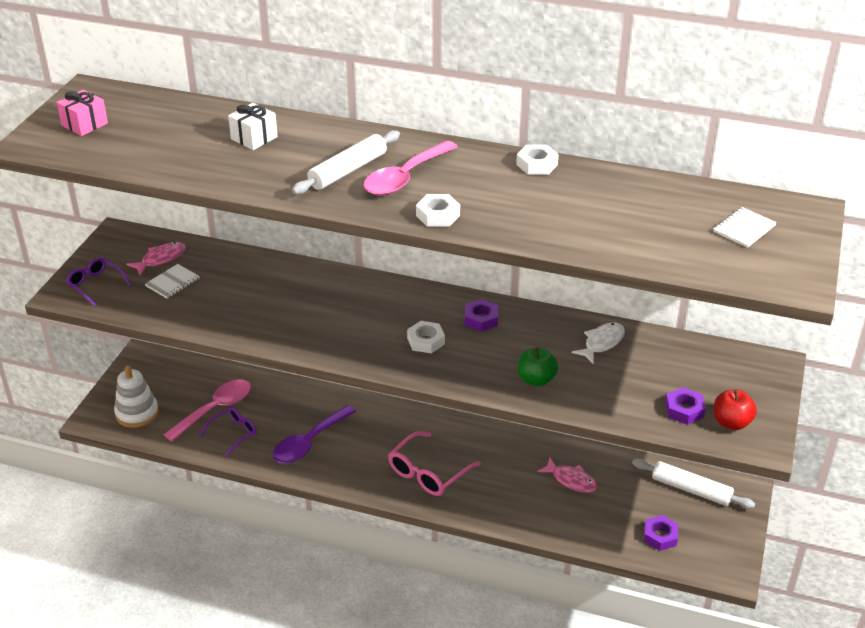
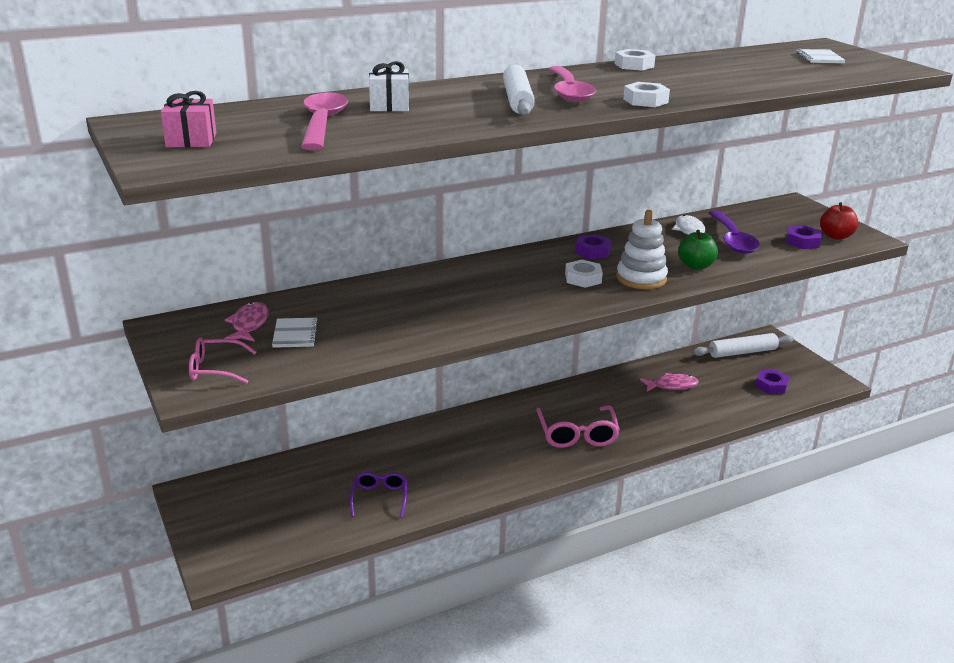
camera: 45 degrees left, 10 degrees down
purple glasses [66,258,131,306] -> pink glasses [189,337,256,384]
white stacking toy [114,366,159,428] -> white stacking toy moved to [616,210,668,289]
pink spoon [164,379,251,442] -> pink spoon moved to [301,92,348,150]
purple spoon [272,405,356,464] -> purple spoon moved to [709,211,760,254]

